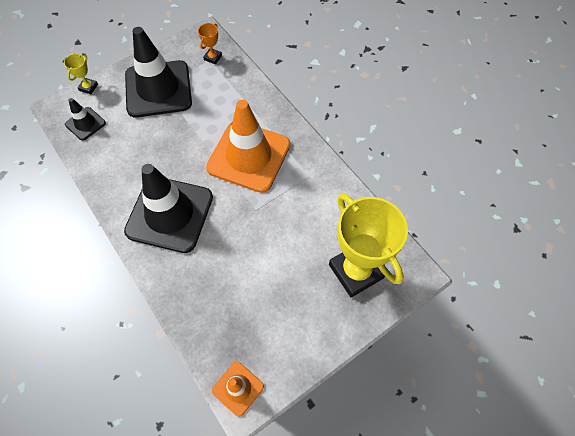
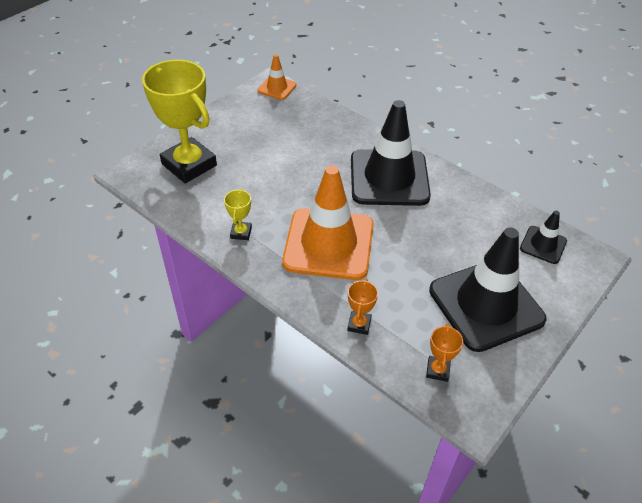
camera: 165 degrees right, 15 degrees down
yellow trophy [64,53,98,94] -> yellow trophy moved to [224,189,252,240]
none -> orange trophy [347,279,378,335]

